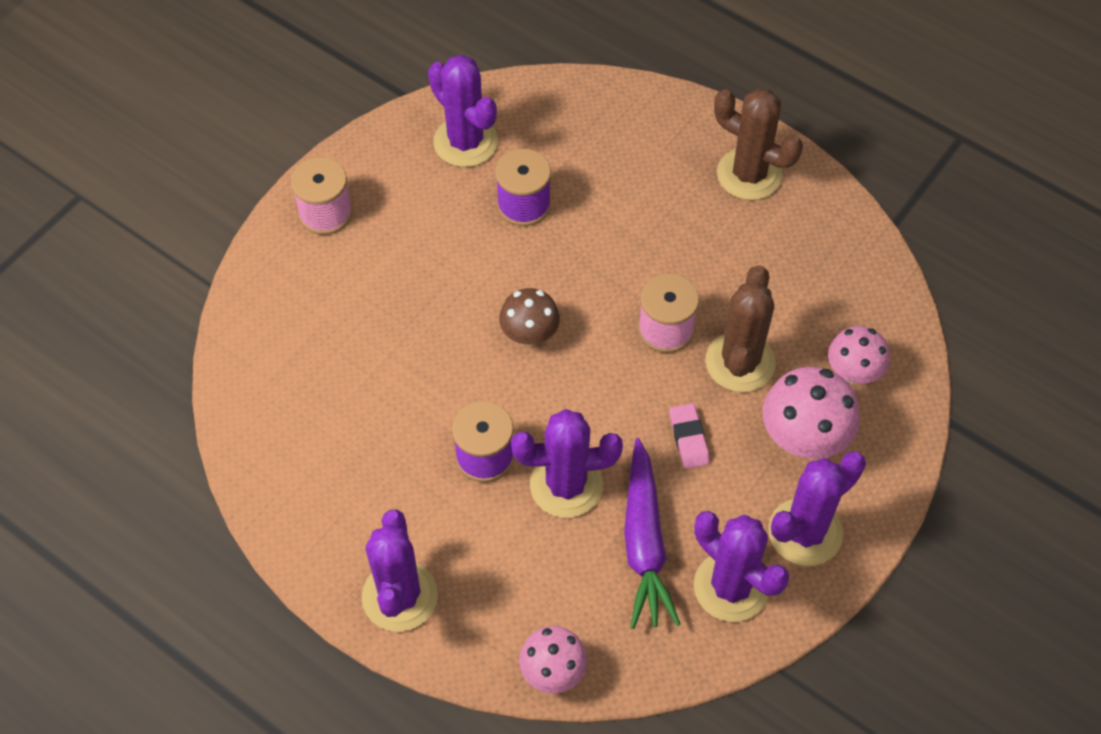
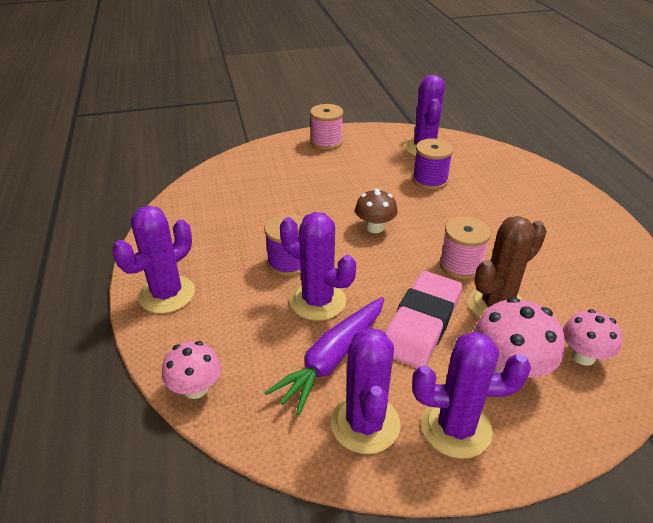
camera: 40 degrees right, 20 degrees down
pink eraser [669,403,710,469] -> pink eraser [385,271,462,368], size x2.11
brown cactus [714,88,803,200] -> none

